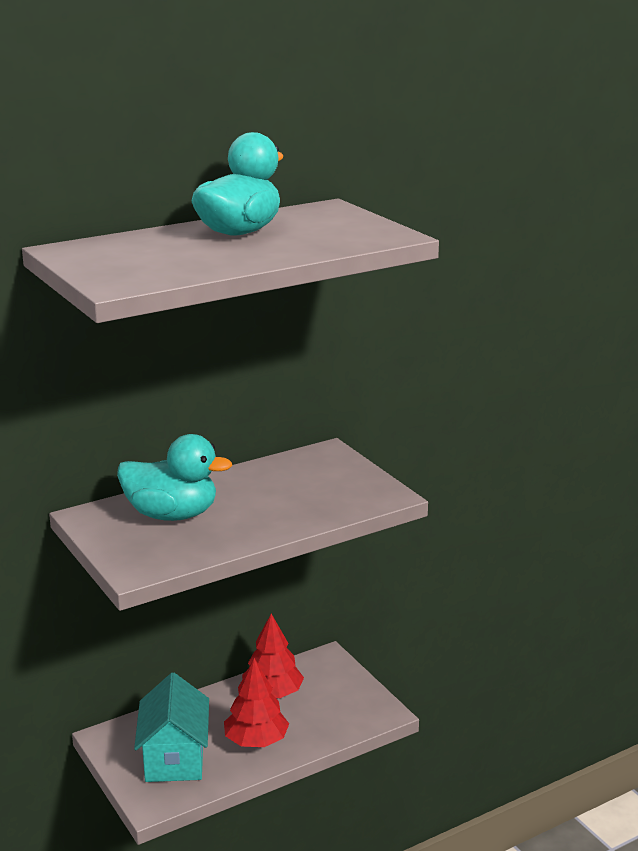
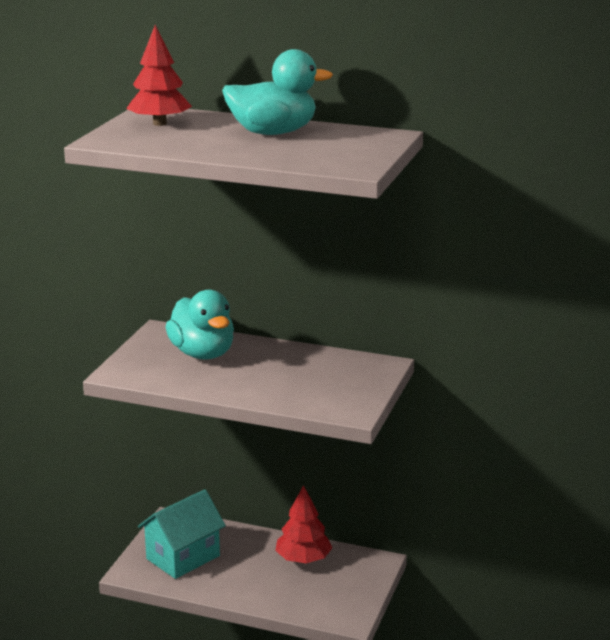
camera: 50 degrees right, 0 degrees up
red tree [224,658,289,747] -> red tree moved to [126,25,192,126]

